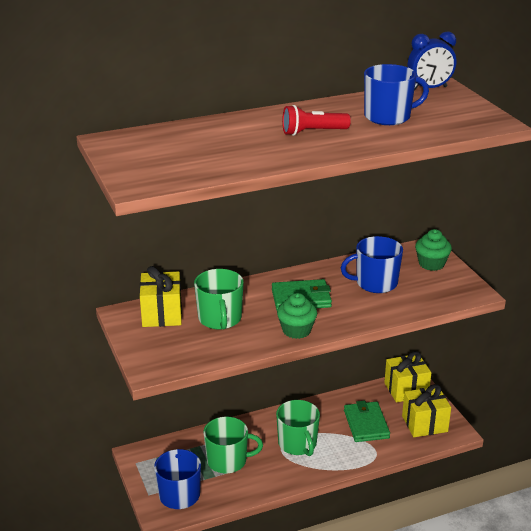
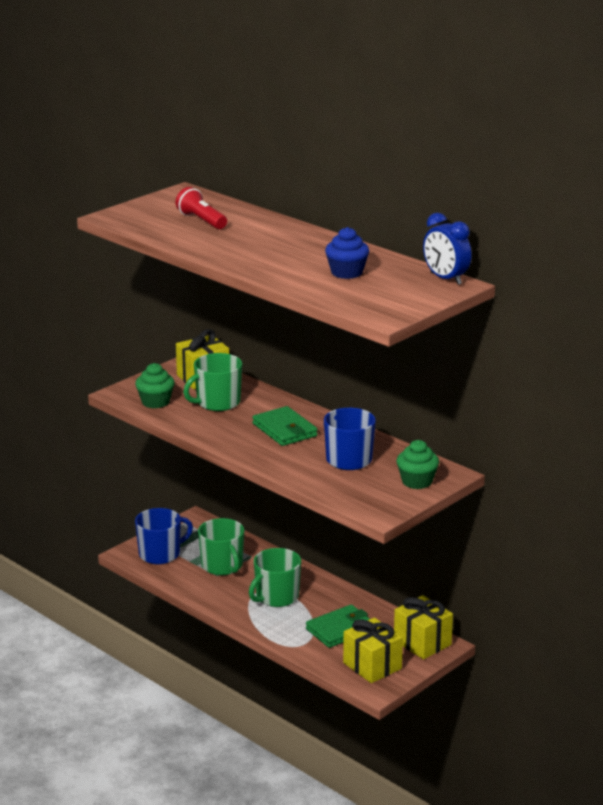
camera: 65 degrees right, 5 degrees down
green cupcake [277,293,317,339] -> green cupcake moved to [135,363,175,408]
red flashlight [282,105,351,136] -> red flashlight moved to [175,187,227,229]
blue mug [364,64,429,125] -> blue cupcake [325,227,369,279]

